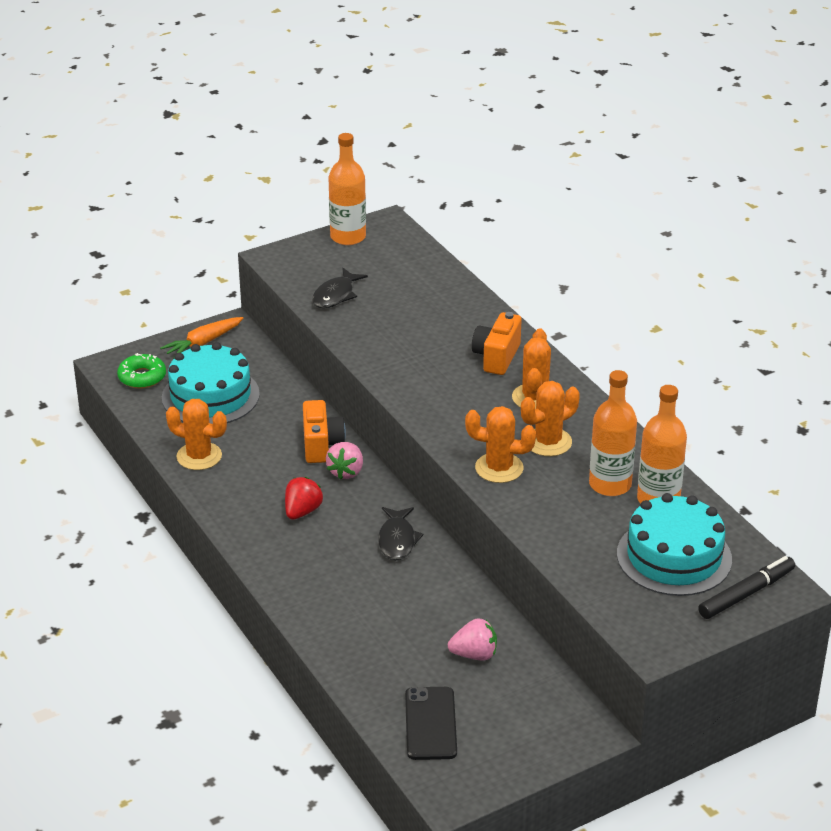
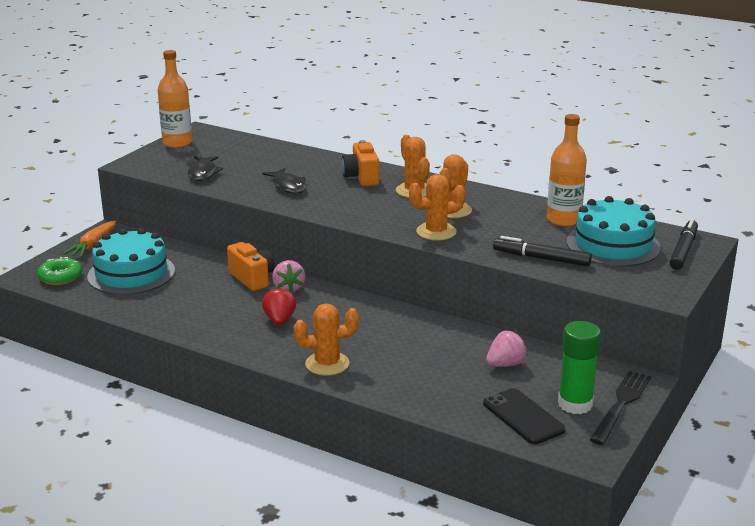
camera: 30 degrees left, 10 degrees down
orange cactus [166,399,227,470] -> orange cactus moved to [294,303,359,376]
black fish [378,507,423,560] -> black fish moved to [263,168,306,194]
orange bottle [589,370,637,496] -> none
none -> black marker [493,236,592,266]
none -> green glue stick [558,321,601,414]
none -> black fork [590,370,651,445]

